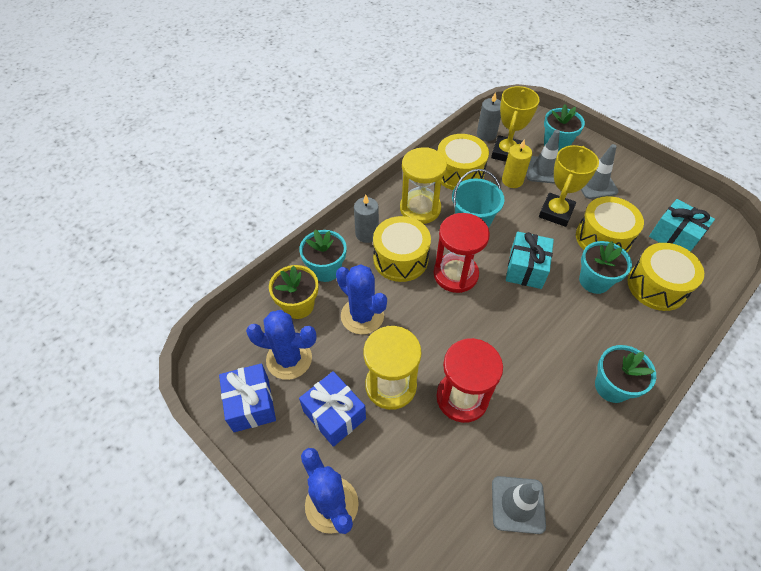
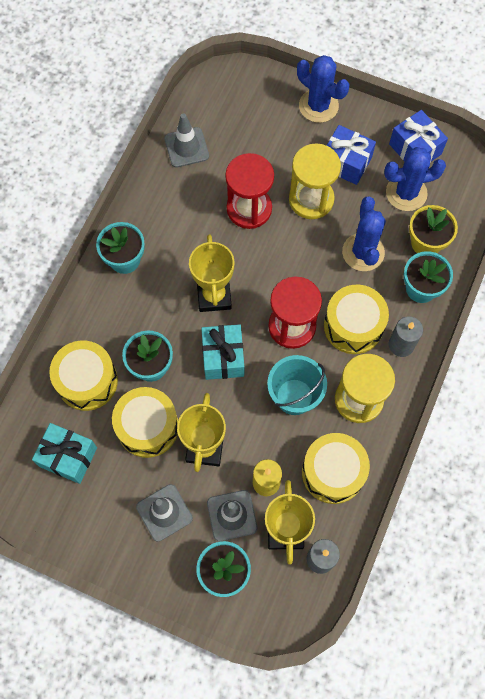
camera: 160 degrees right, 15 degrees up
blue cactus [336,264,387,335] -> blue cactus turned 60 degrees clockwise [342,197,386,271]
none -> yellow trophy [189,234,234,312]

